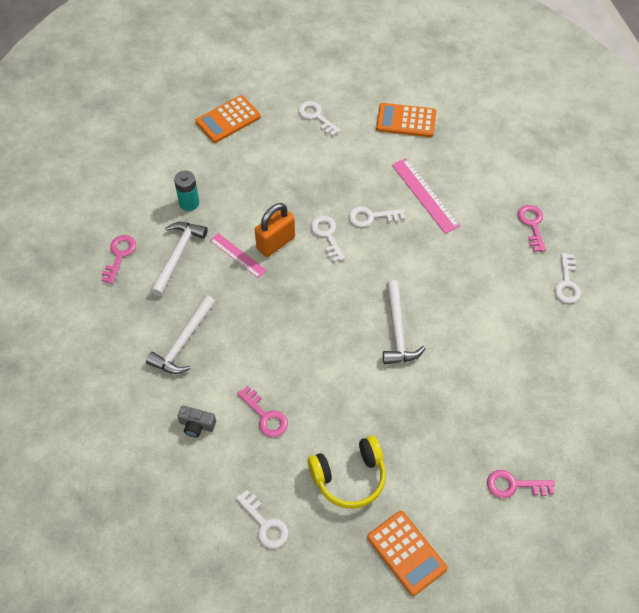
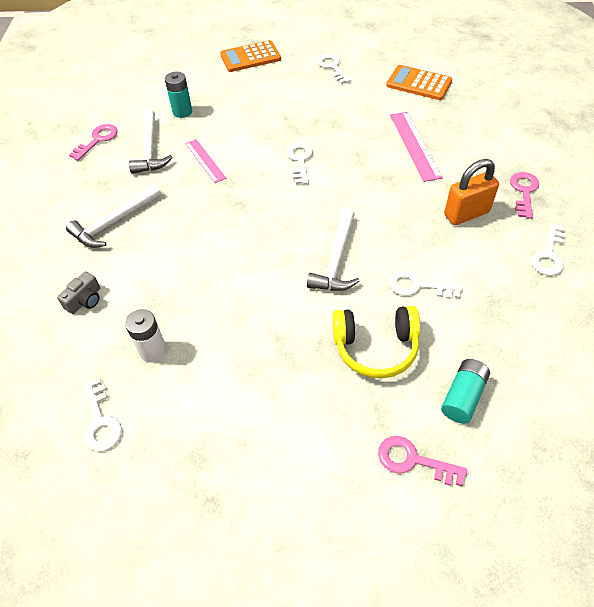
camera: 20 degrees right, 5 degrees down
white hammer [151,222,208,296] -> white hammer turned 135 degrees clockwise [129,109,173,174]
grey camera [178,406,216,437] -> grey camera turned 90 degrees counterclockwise [57,271,100,314]
pink key [237,386,288,437] -> none
orange padlock [255,203,295,257] -> orange padlock moved to [444,159,499,225]
yellow headphones [308,436,386,509] -> yellow headphones moved to [333,306,420,379]
white key [349,206,405,227] -> white key moved to [389,270,462,299]
orange calculator [367,511,448,596] -> none
none -> white battery [125,309,167,363]
none -> turquoise battery [441,359,490,423]

